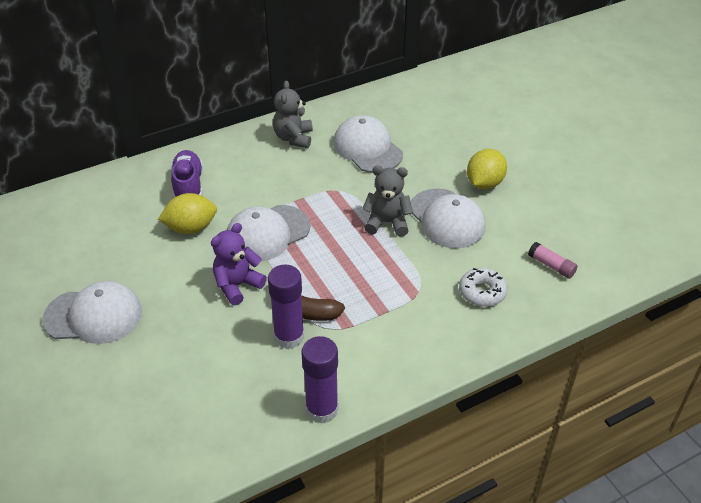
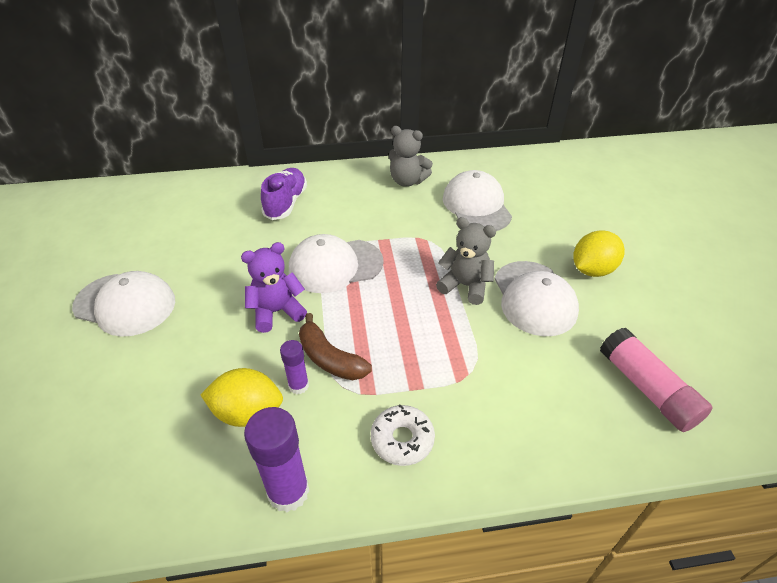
camera: 20 degrees right, 0 degrees up
yellow lemon [158,193,217,234] -> yellow lemon moved to [201,368,283,427]
purple glue stick [268,264,304,349] -> purple glue stick [280,340,309,394], size x0.57
grey teddy bear [273,81,313,148] -> grey teddy bear turned 90 degrees counterclockwise [389,126,433,187]
white donut [459,268,507,307] -> white donut moved to [371,405,435,466]
pink glue stick [528,242,578,279] -> pink glue stick [600,328,713,432], size x1.76

